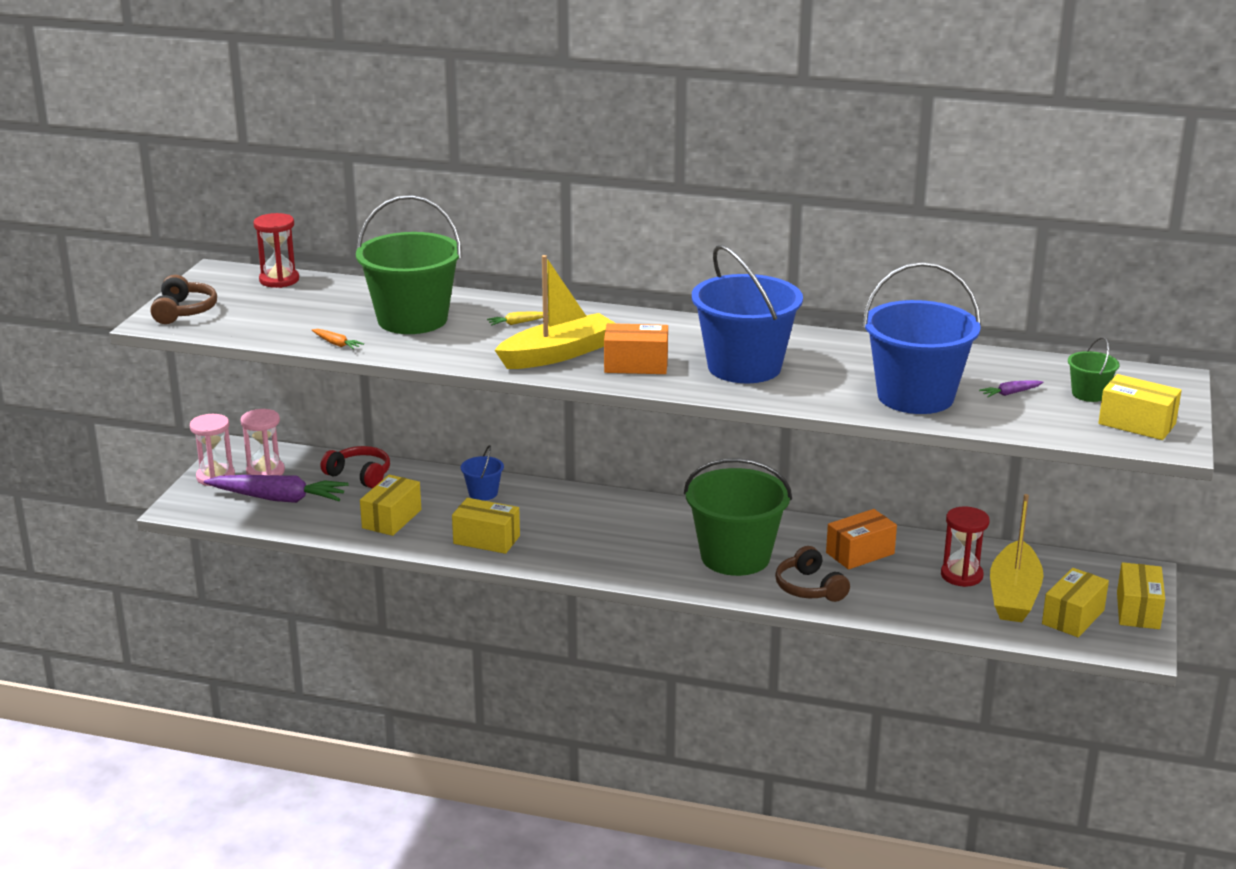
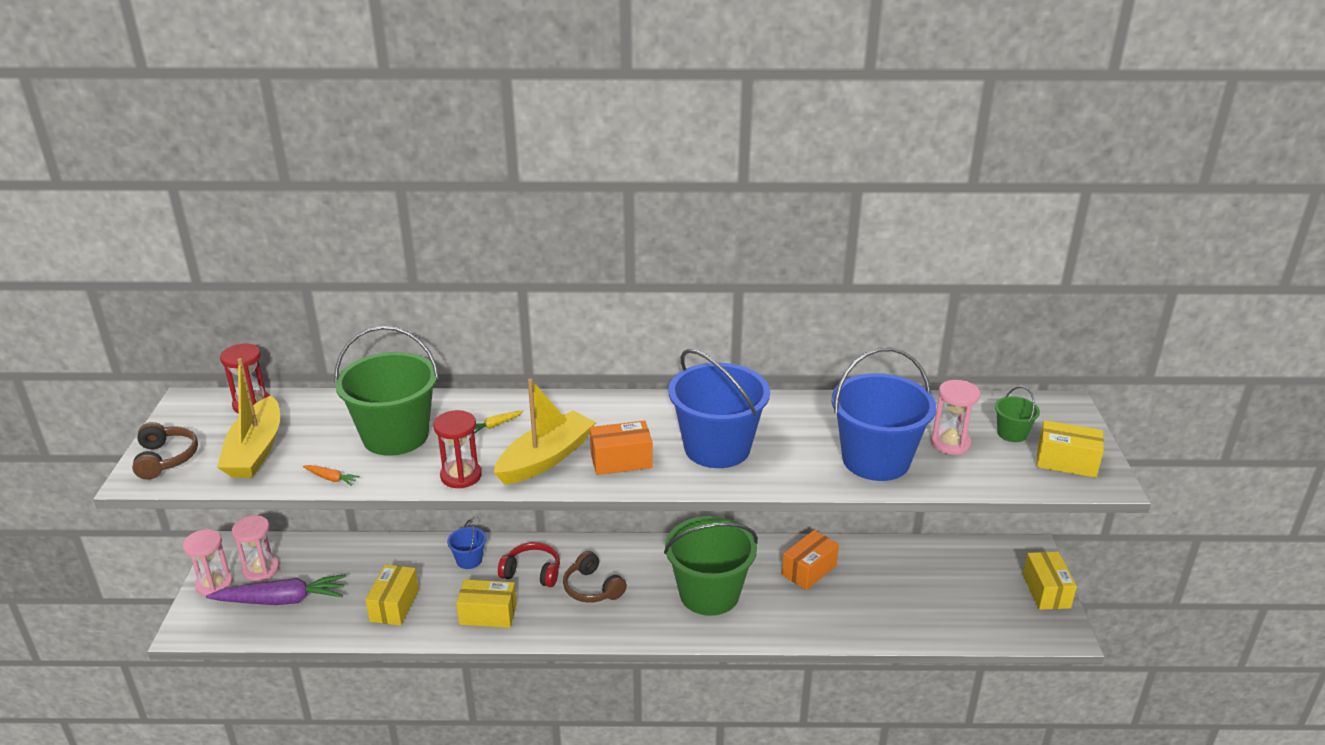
camera: 15 degrees left, 5 degrees up
red headphones [321,446,390,488] -> red headphones moved to [498,542,560,587]
brown headphones [775,546,850,602] -> brown headphones moved to [563,551,627,603]
red hourglass [941,506,989,587] -> red hourglass moved to [433,410,482,488]
purple carrot [979,381,1043,397] -> pink hourglass [931,380,980,455]
yellow boat [990,494,1043,622] -> yellow boat moved to [217,358,280,478]
yellow box [1042,568,1109,637] -> none

